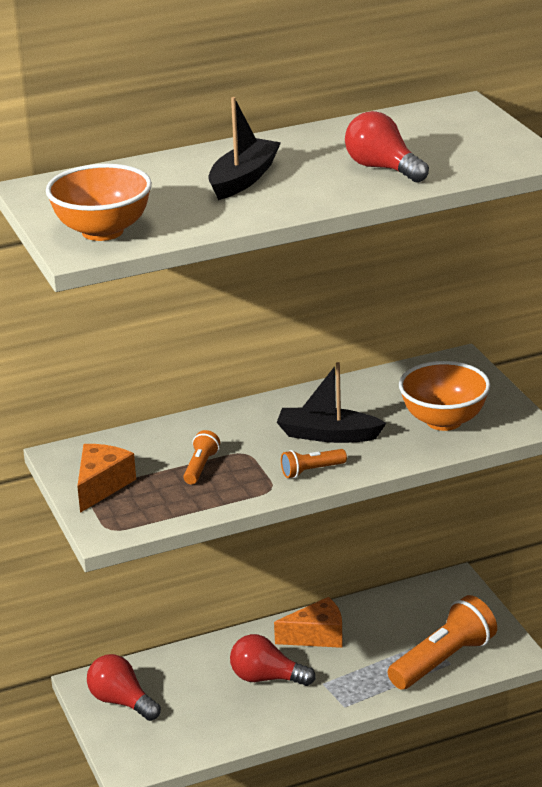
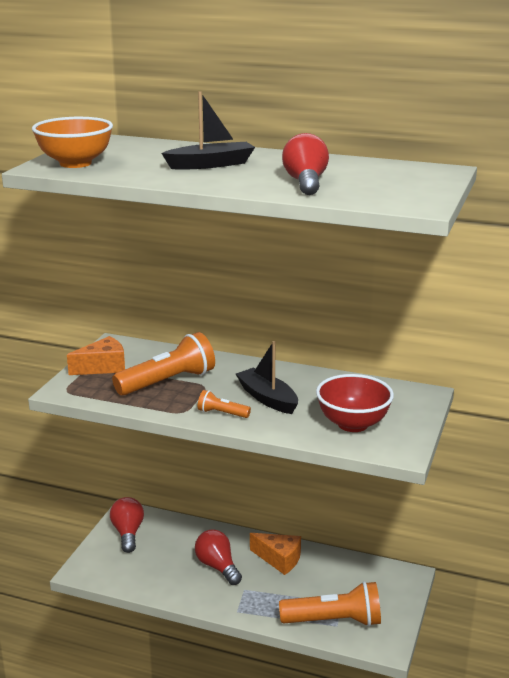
camera: 40 degrees right, 5 degrees down
orange flashlight [183,430,220,485] -> orange flashlight [112,332,215,396], size x2.08
orange bowl [399,361,490,431] -> red bowl [316,374,394,432]

